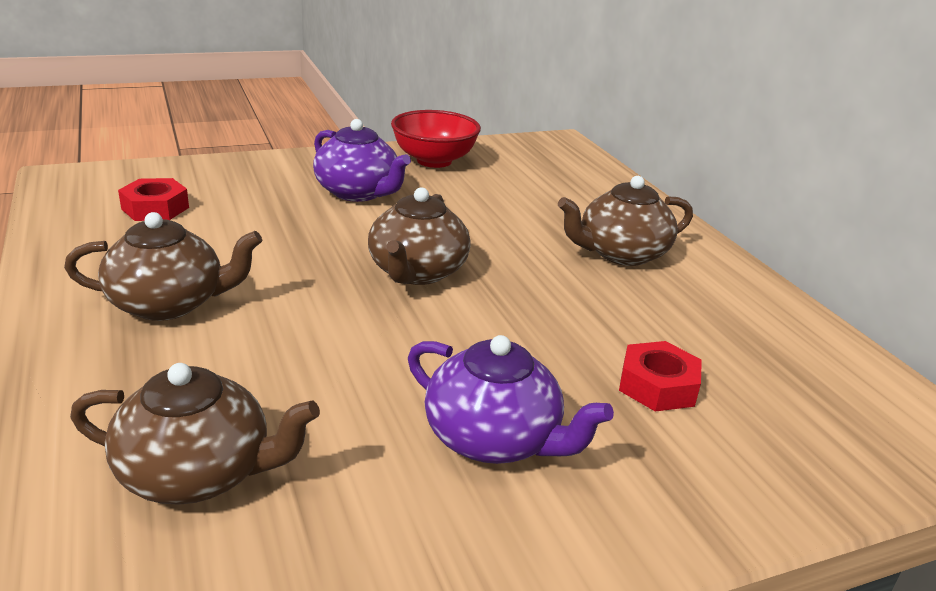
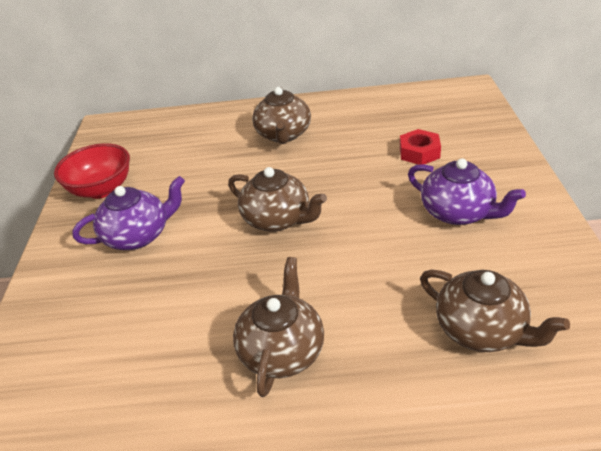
camera: 65 degrees left, 10 degrees up
brown teapot [70,363,320,504] -> brown teapot turned 105 degrees clockwise [420,270,570,352]
red nut [118,178,189,221] -> none
purple teapot [408,335,614,464] -> purple teapot turned 75 degrees clockwise [408,158,526,225]

